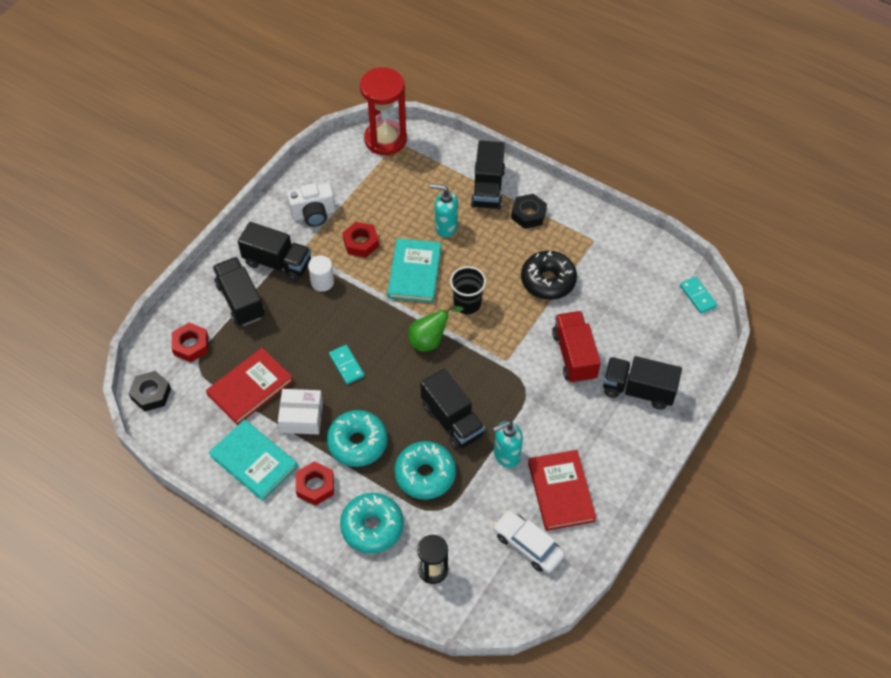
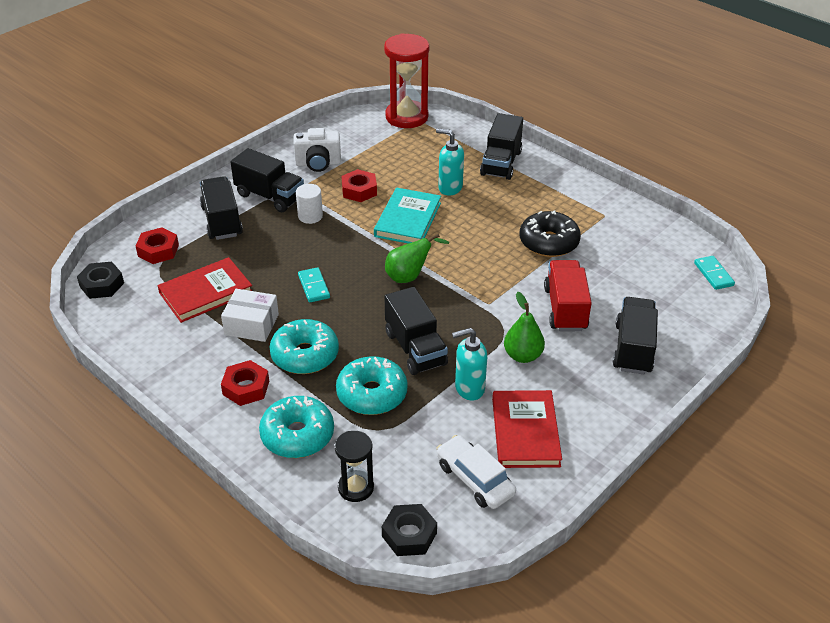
camera: 10 degrees right, 15 degrees down
turquoise book [209,419,298,501] -> none
black cup [450,266,486,314] -> none
black nut [511,194,547,229] -> black nut moved to [382,504,437,556]
black truck [603,356,682,410] -> black truck turned 75 degrees clockwise [613,297,658,374]
none -> green pear [504,292,545,363]

